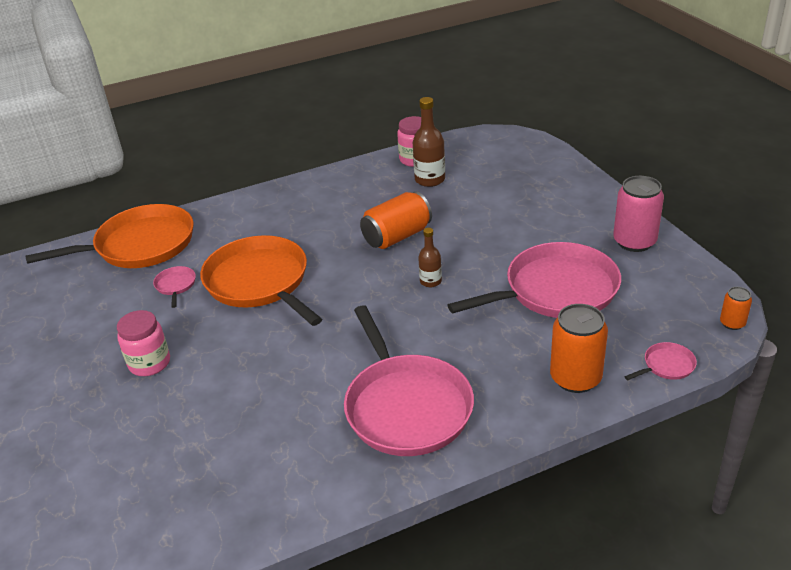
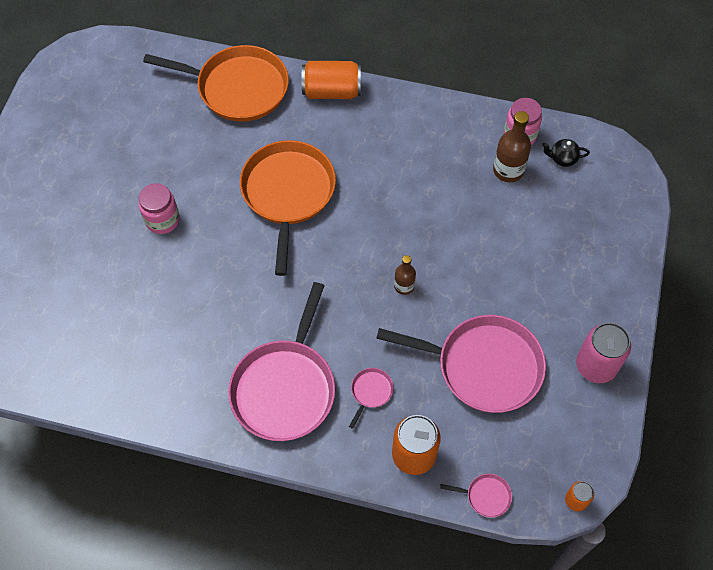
camera: 35 degrees right, 25 degrees up
pink pan [153,266,196,308] -> pink pan moved to [349,368,393,429]
orange can [360,192,432,249] -> orange can moved to [302,61,361,99]
none -> black teapot [542,139,590,167]

